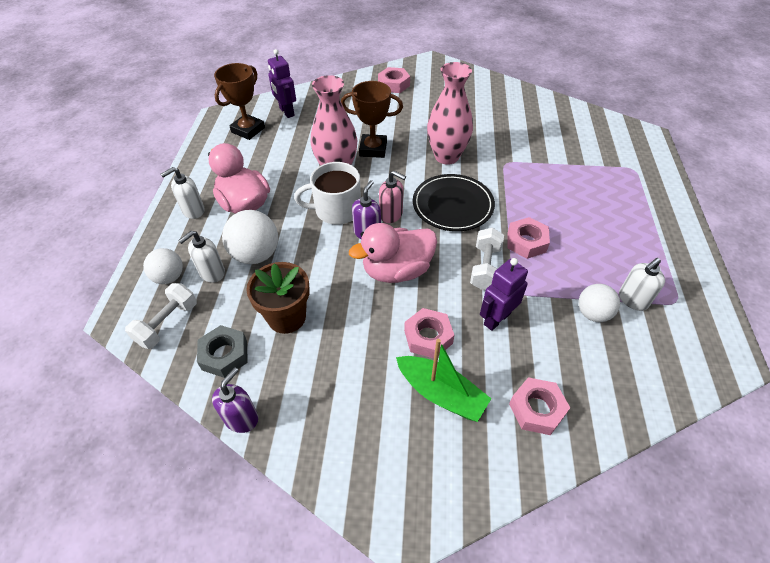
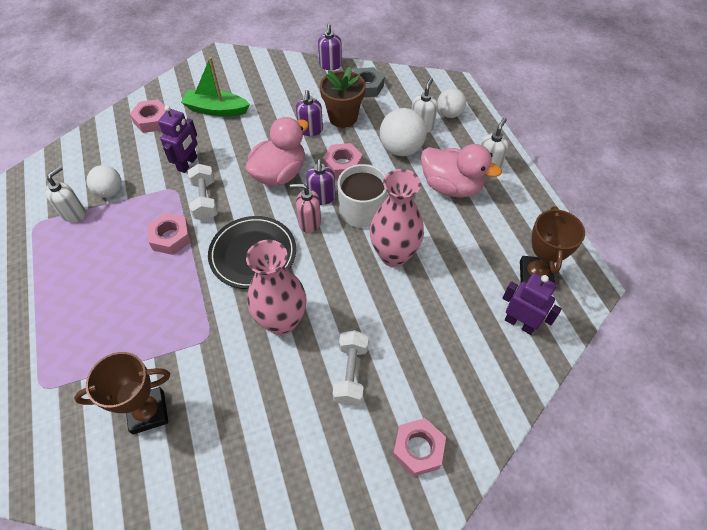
camera: 155 degrees right, 5 degrees up
white dumbbell [125,283,197,349] -> white dumbbell moved to [332,330,368,406]
brown trophy [341,81,403,158] -> brown trophy moved to [74,352,170,434]
pink nut [404,308,454,358] -> pink nut moved to [323,143,363,179]
none -> purple soap dispenser [296,90,323,136]

